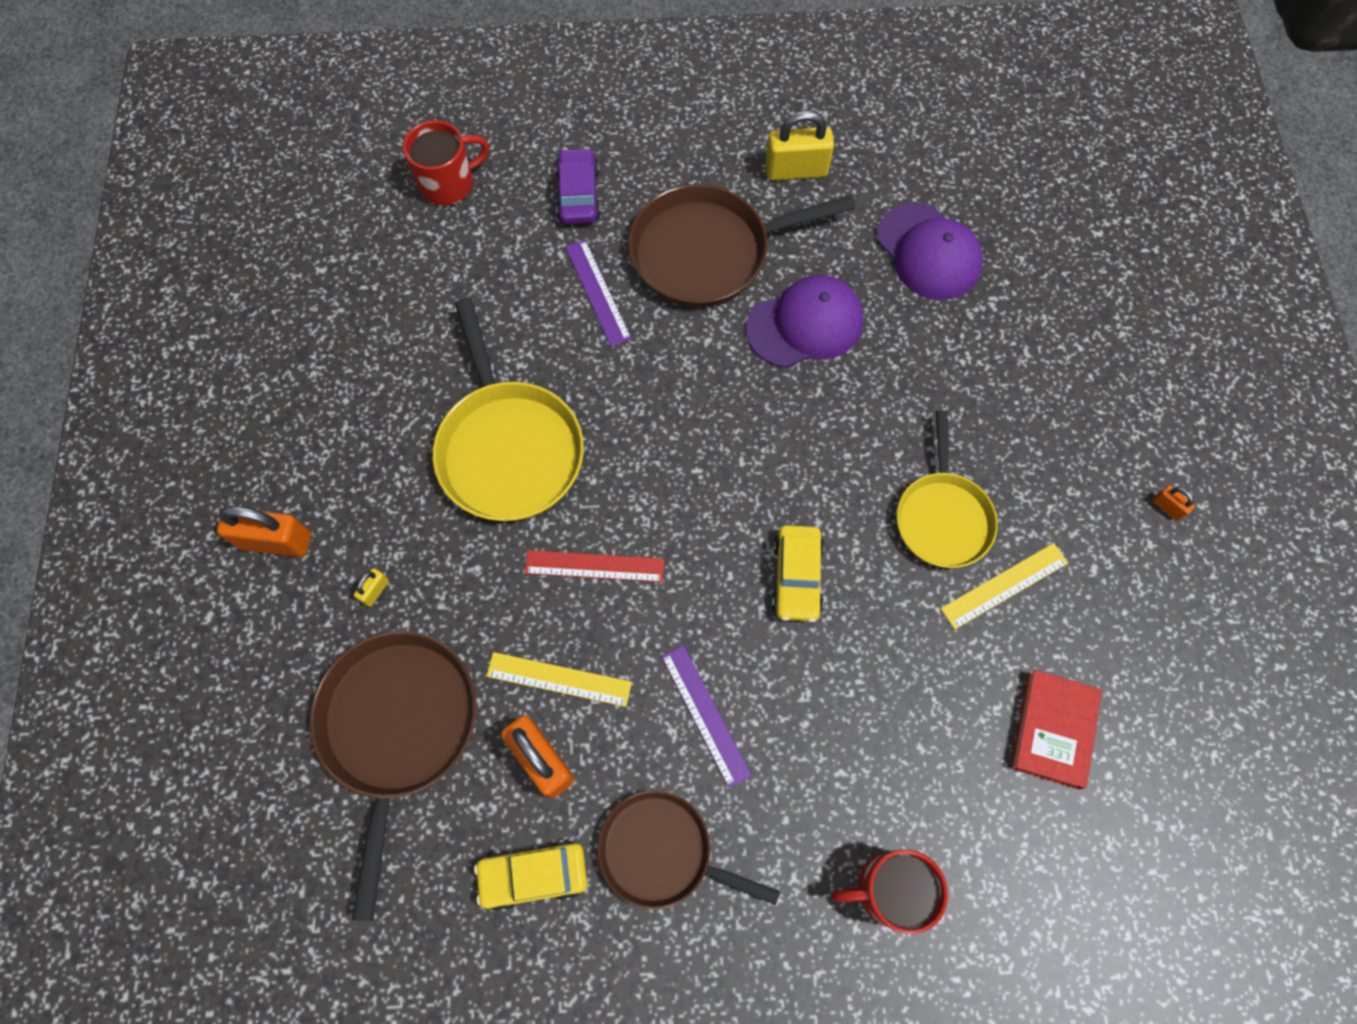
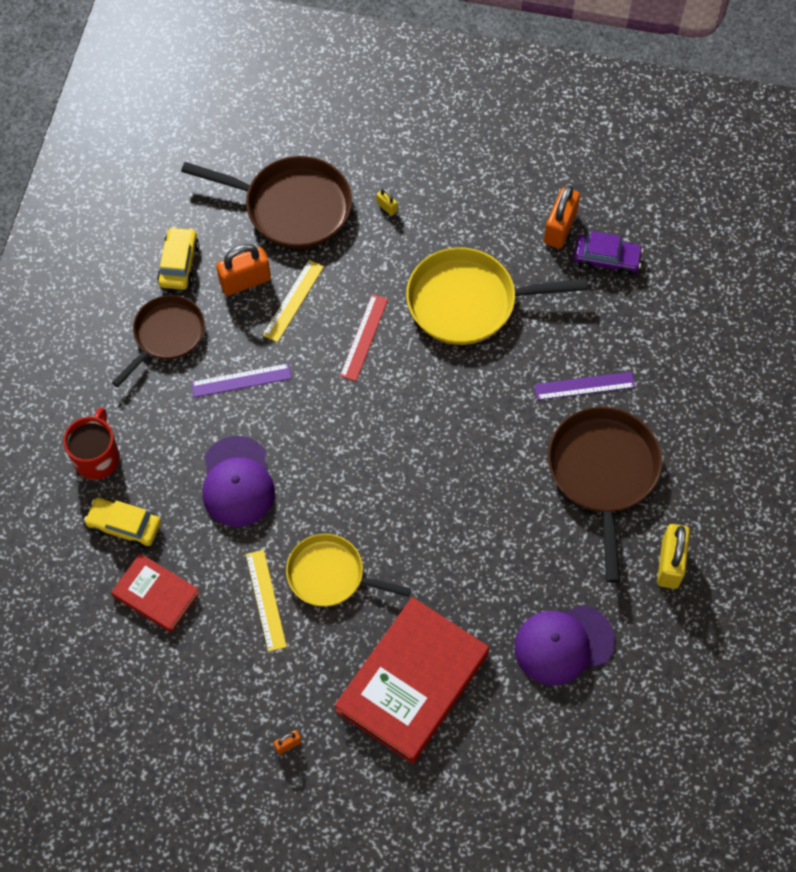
camera: 105 degrees right, 5 degrees down
orange padlock [217,506,311,557] -> orange padlock moved to [544,185,580,249]
red mug [403,120,489,205] -> none
purple car [555,147,601,224] -> purple car moved to [573,231,643,276]
purple cap [746,275,863,368] -> purple cap moved to [202,436,275,527]
yellow car [772,525,824,622] -> yellow car moved to [84,498,161,548]
none -> red book [334,597,489,764]

